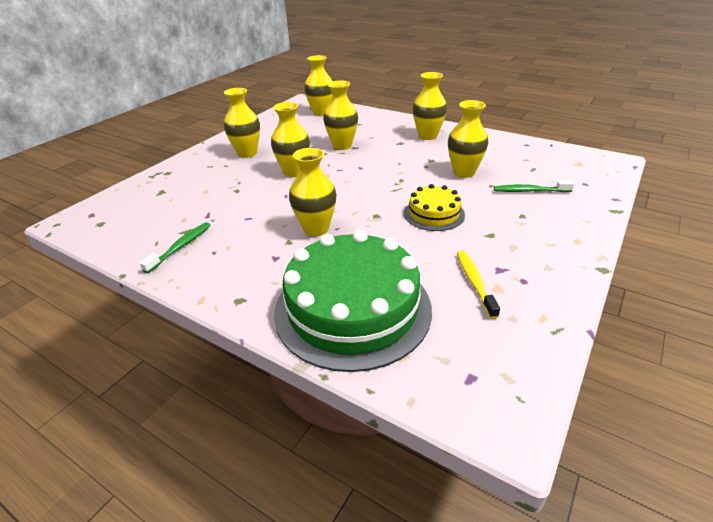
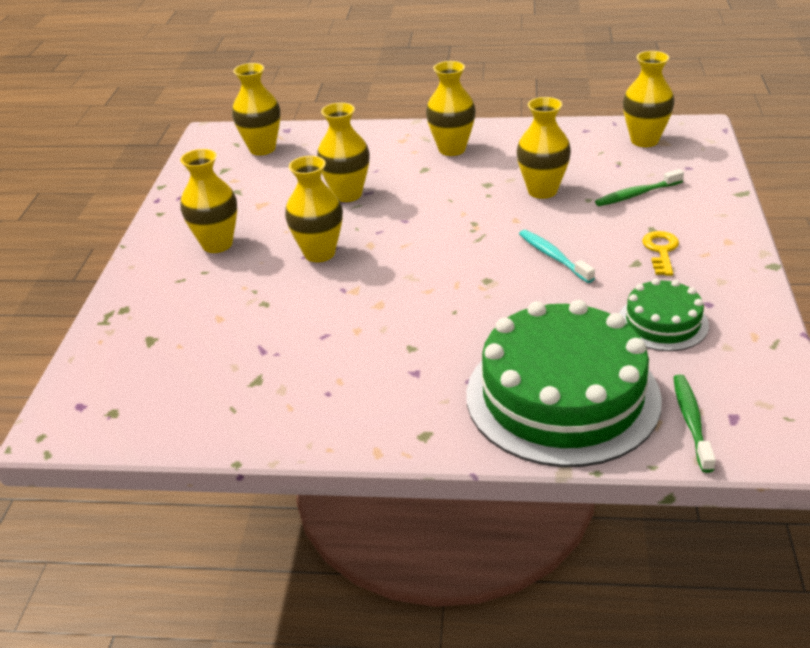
camera: 25 degrees left, 0 degrees up
green toothbrush [140,222,210,273] -> green toothbrush moved to [673,374,716,473]
yellow vase [289,148,337,236] -> yellow vase moved to [623,51,674,147]
yellow cake [404,184,465,231] -> turquoise toothbrush [519,230,595,283]
yellow toothbrush [457,251,500,319] -> green cake [619,278,709,351]
none -> yellow key [642,231,679,276]

